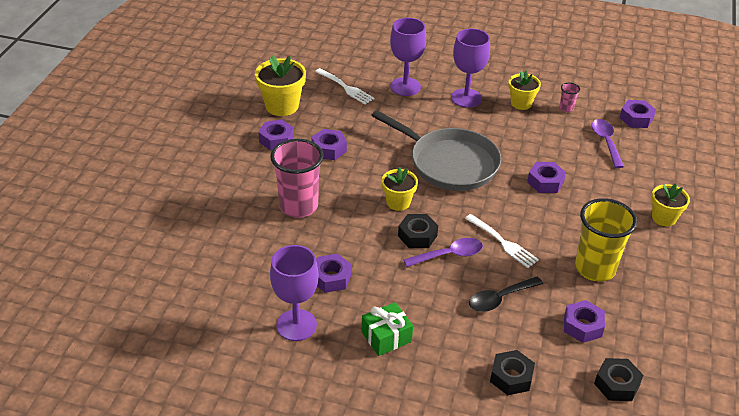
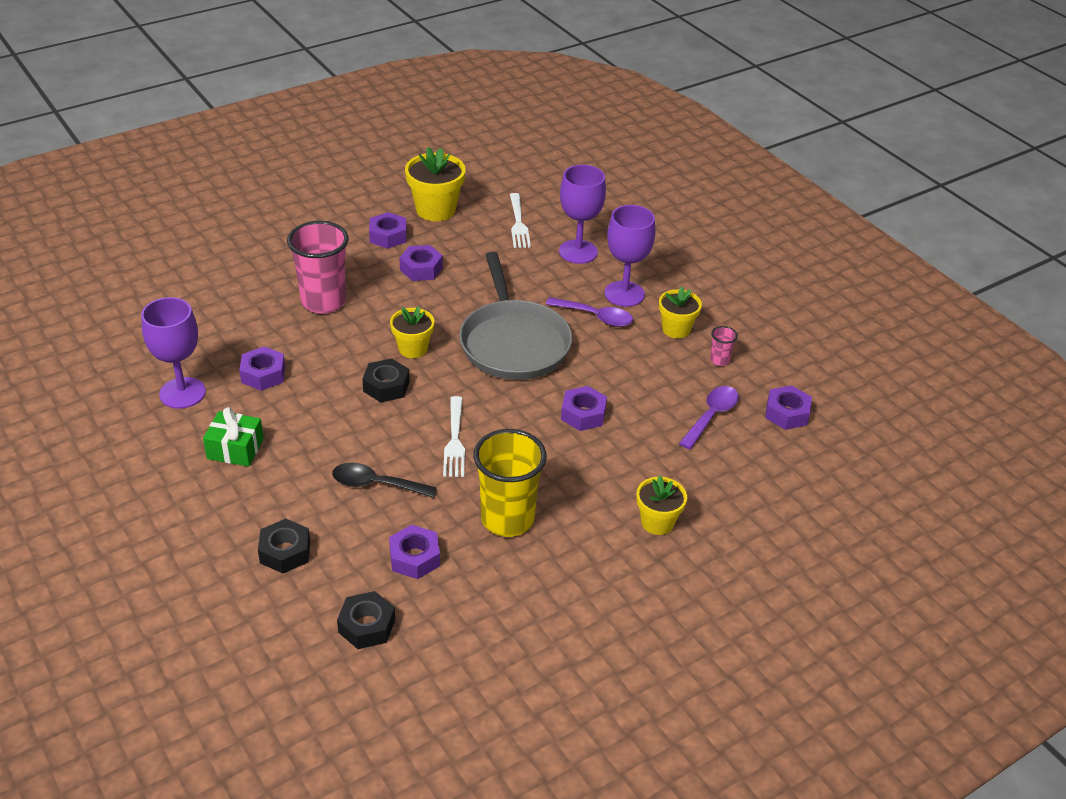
camera: 40 degrees right, 0 degrees up
purple spoon [403,238,483,267] -> purple spoon moved to [546,297,633,327]

